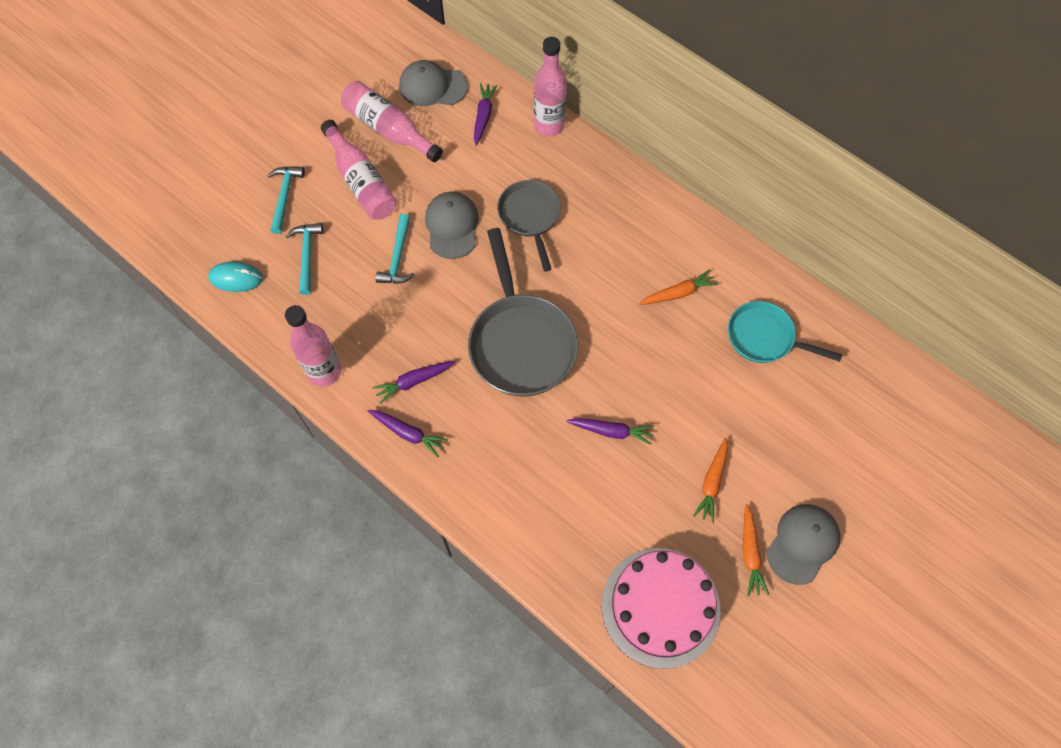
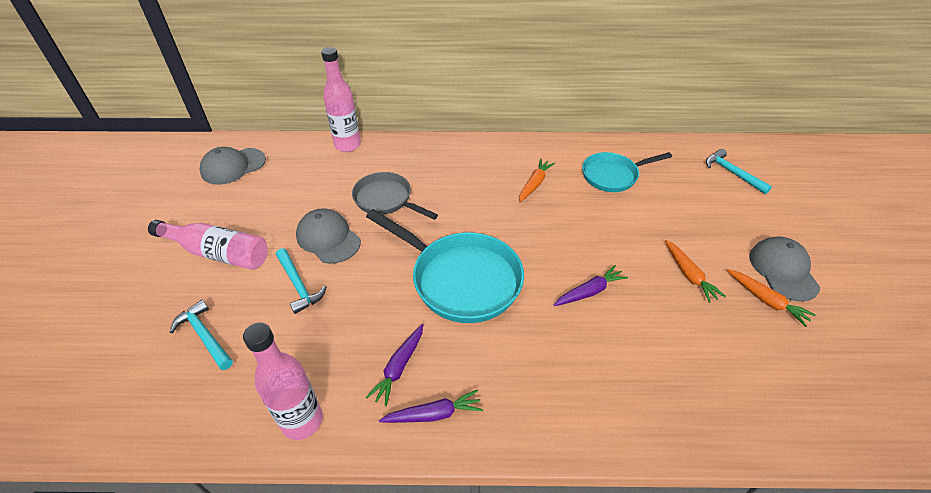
camera: 40 degrees left, 20 degrees down
turquoise mouse [208,262,263,292] -> none
turquoise hammer [267,167,305,234] -> turquoise hammer moved to [706,149,772,194]
pink bottle [341,81,443,162] -> none
grey pan [468,228,578,396] -> turquoise pan [366,209,524,323]
purple carrot [474,83,497,146] -> none
pink cake [602,548,720,669] -> none

